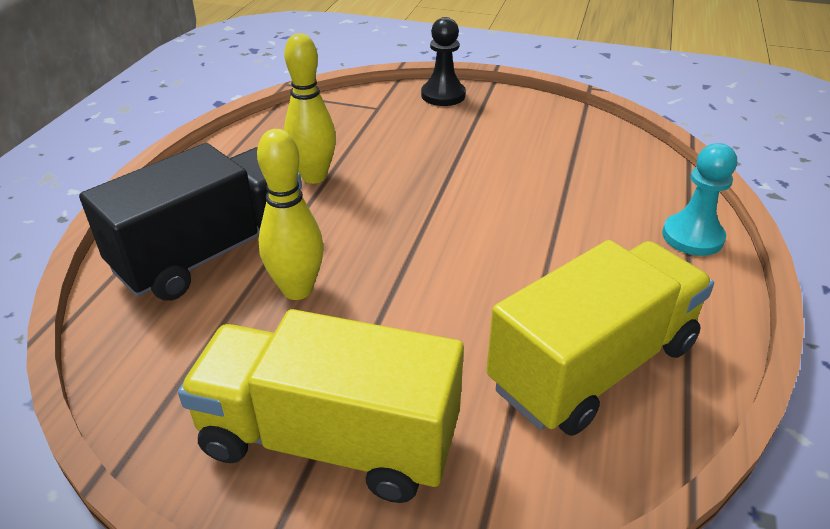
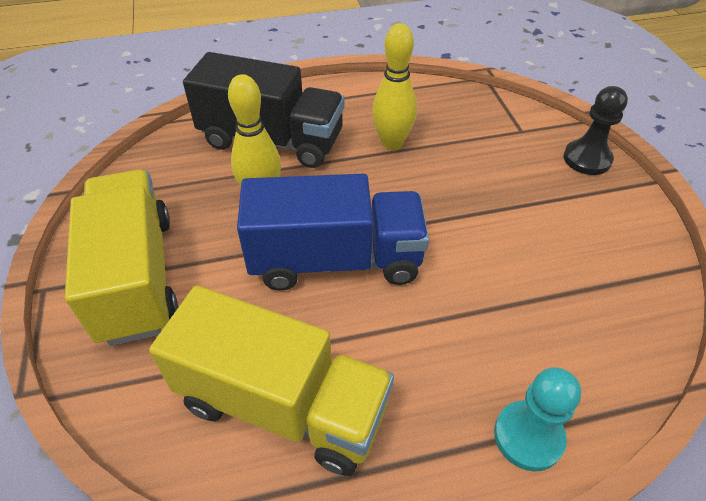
camera: 60 degrees right, 10 degrees up
none -> blue truck [237,174,429,291]

